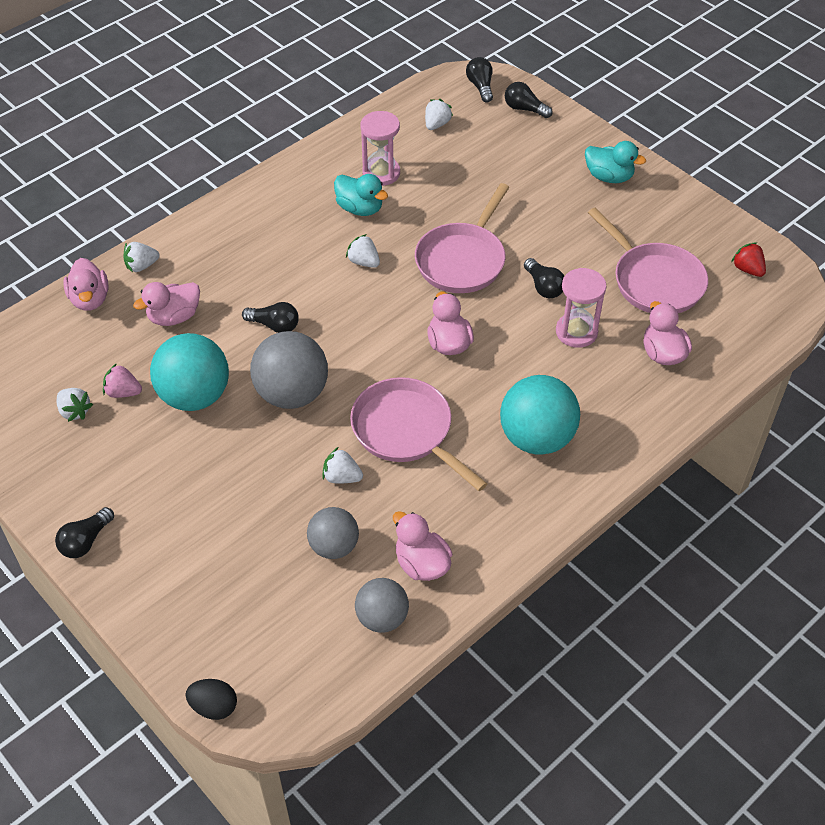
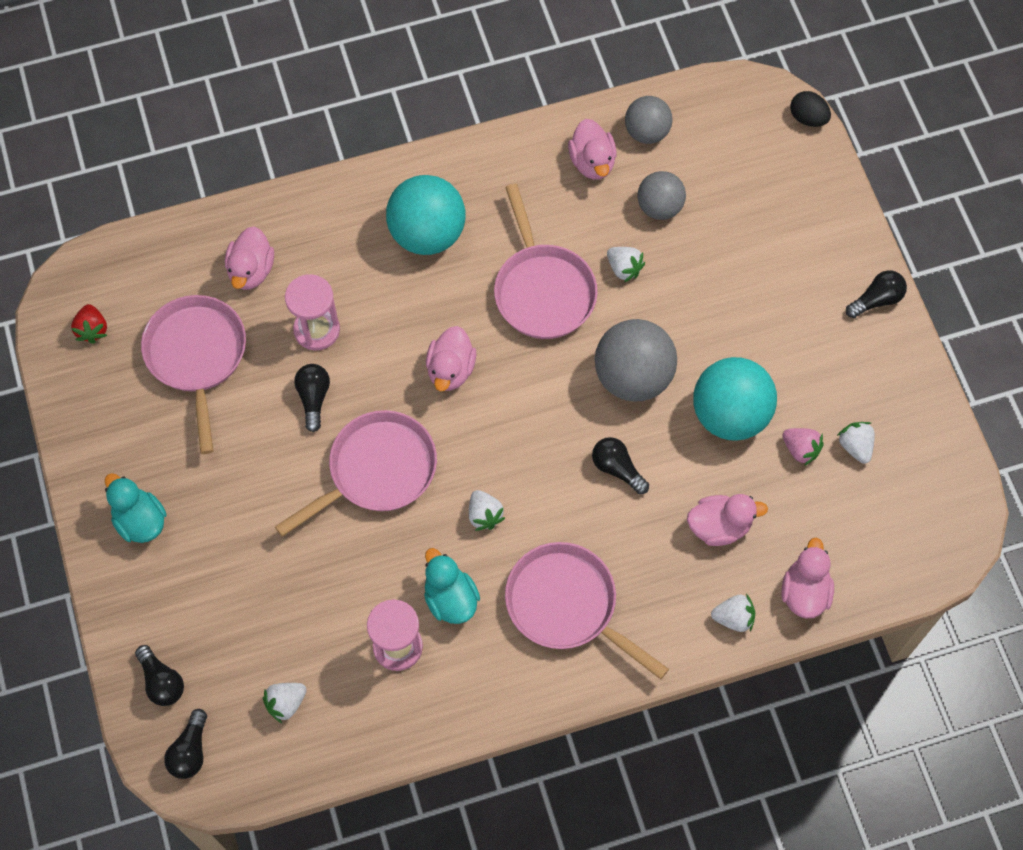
camera: 155 degrees left, 15 degrees up
none -> pink pan [505,542,669,680]

